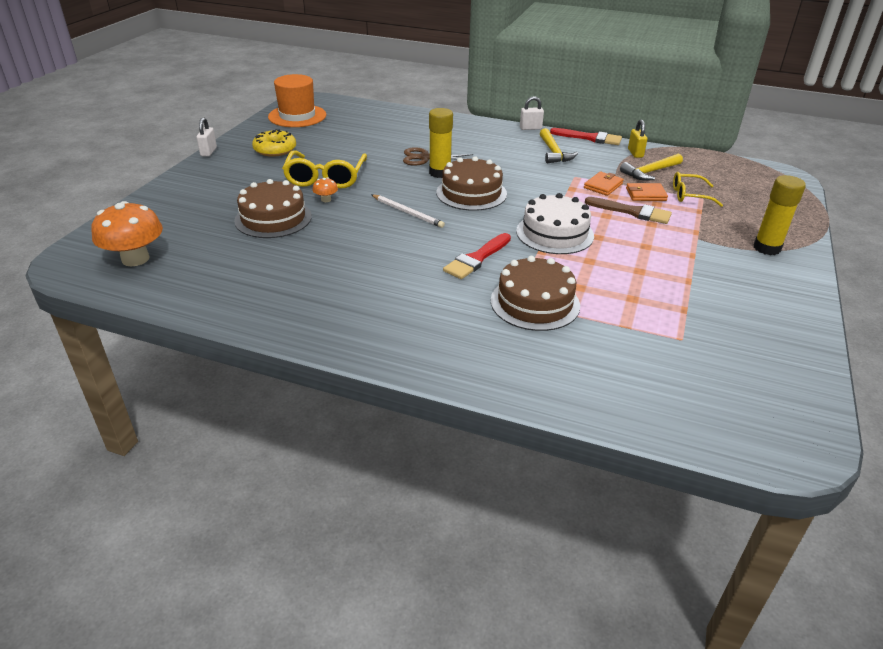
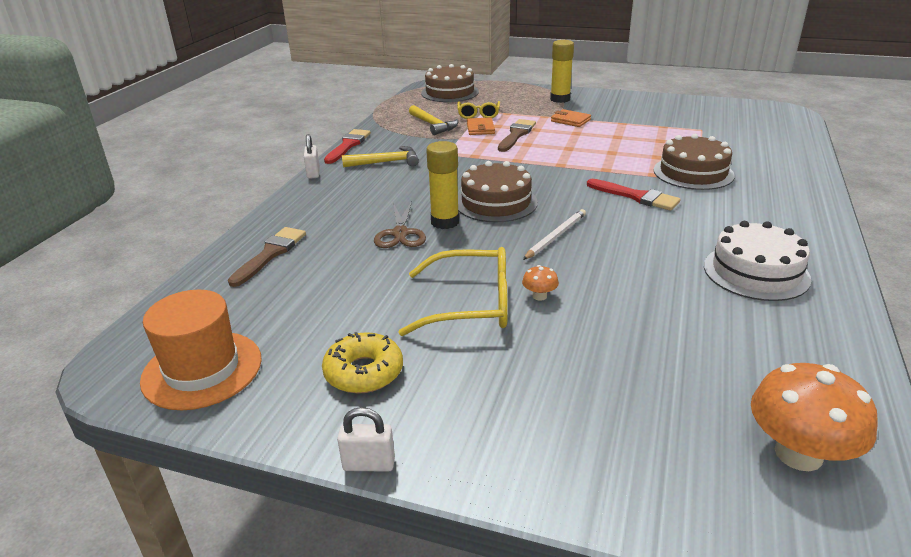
camera: 90 degrees left, 5 degrees down
brown cake [234,179,312,238] -> brown cake moved to [421,64,479,102]
white cake [516,193,594,254] -> white cake moved to [704,221,811,301]
orange wallet [584,172,624,196] -> orange wallet moved to [551,109,591,127]
yellow padlock [628,119,647,158] -> none
none -> brown brush [228,227,306,287]

